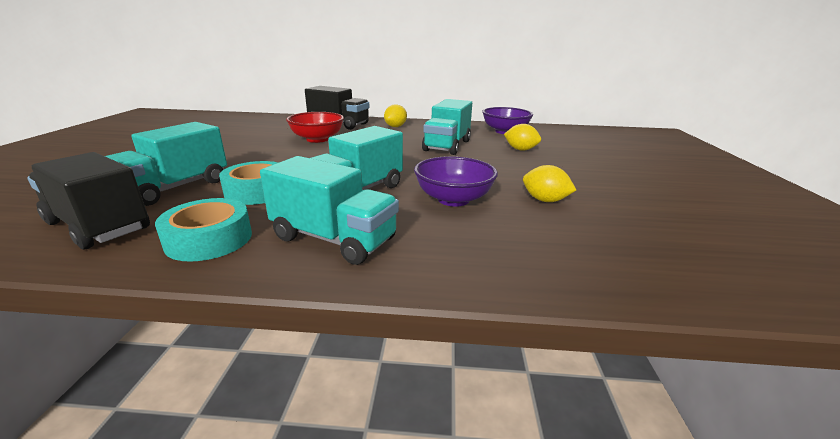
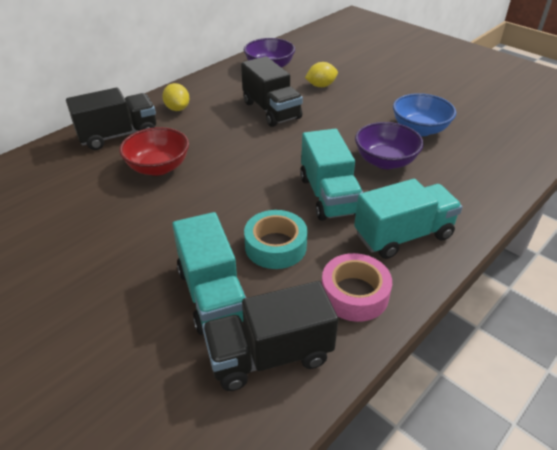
camera: 50 degrees left, 15 degrees up
turquoise tape [155,198,252,262] -> pink tape [322,253,392,322]
turquoise truck [422,99,472,155] -> black truck [241,56,303,127]
yellow lemon [523,165,576,202] -> blue bowl [393,93,456,136]

